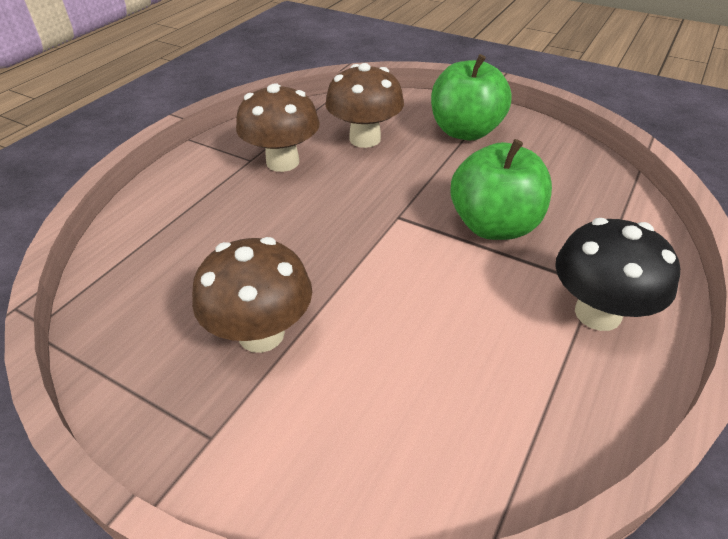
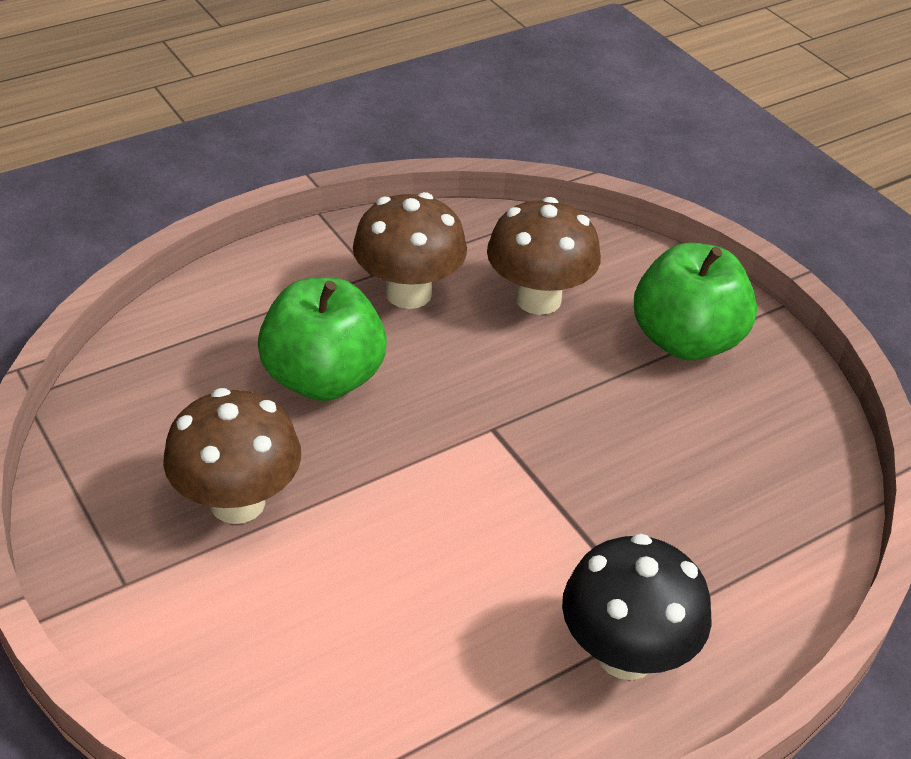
camera: 25 degrees right, 0 degrees up
green apple [450,139,552,240] -> green apple moved to [258,277,387,401]

